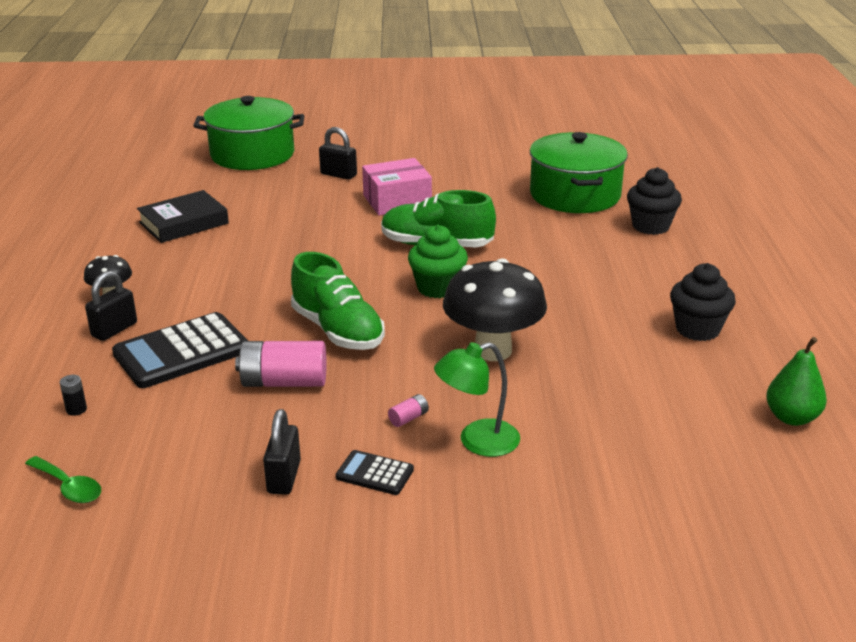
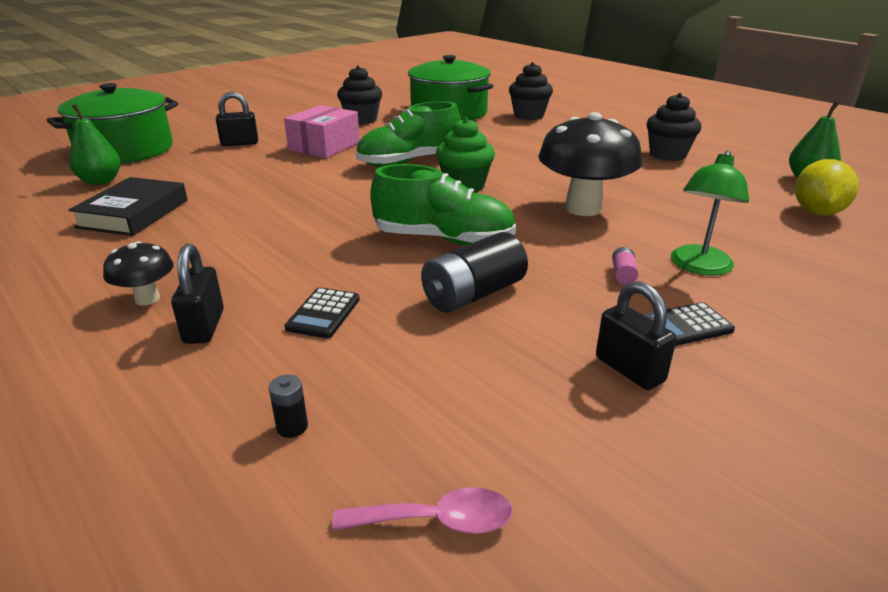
camera: 40 degrees left, 0 degrees up
green spoon [25,456,101,503] -> pink spoon [332,487,513,534]
black calculator [112,312,248,388] -> black calculator [285,287,360,338], size x0.49
pink battery [235,341,326,387] -> black battery [421,232,528,313]
none -> green pear [69,104,121,185]
none -> black cupcake [337,66,382,125]
none -> yellow lemon [795,159,859,215]

